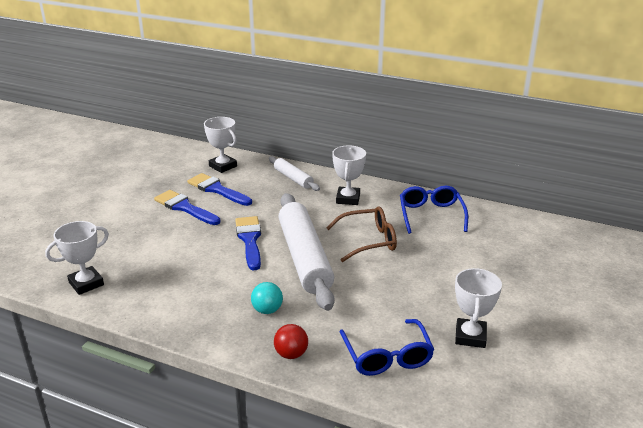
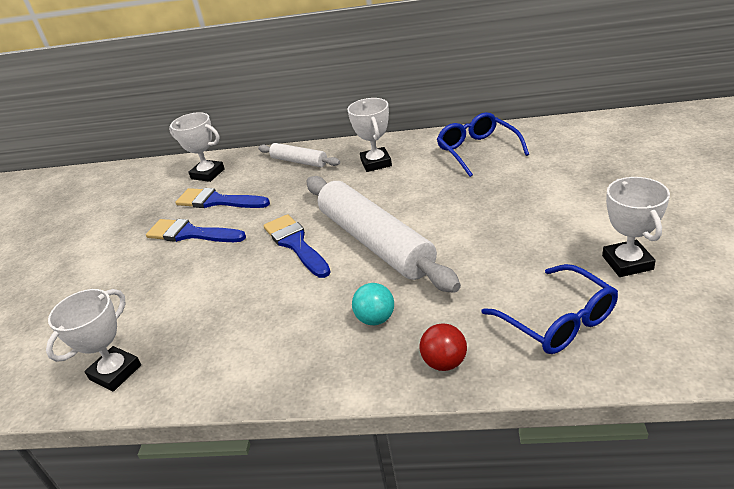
camera: 15 degrees left, 5 degrees up
brown glasses [326,206,397,262] -> none

